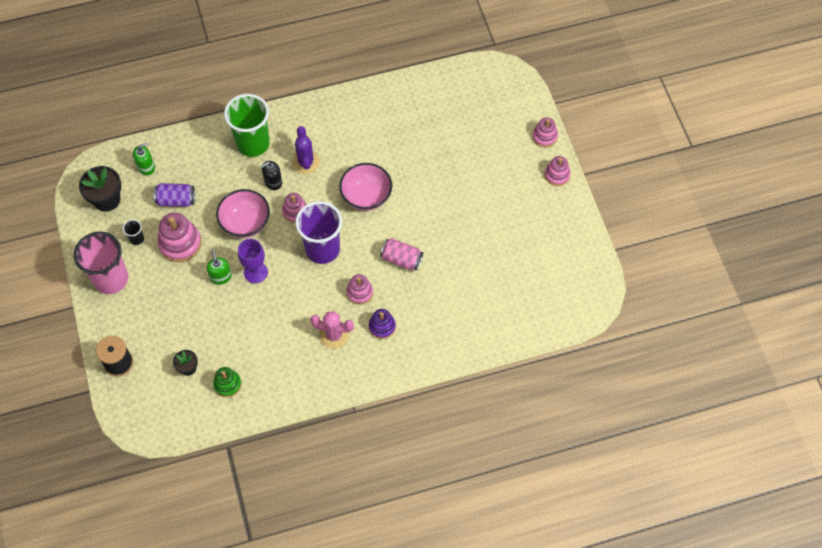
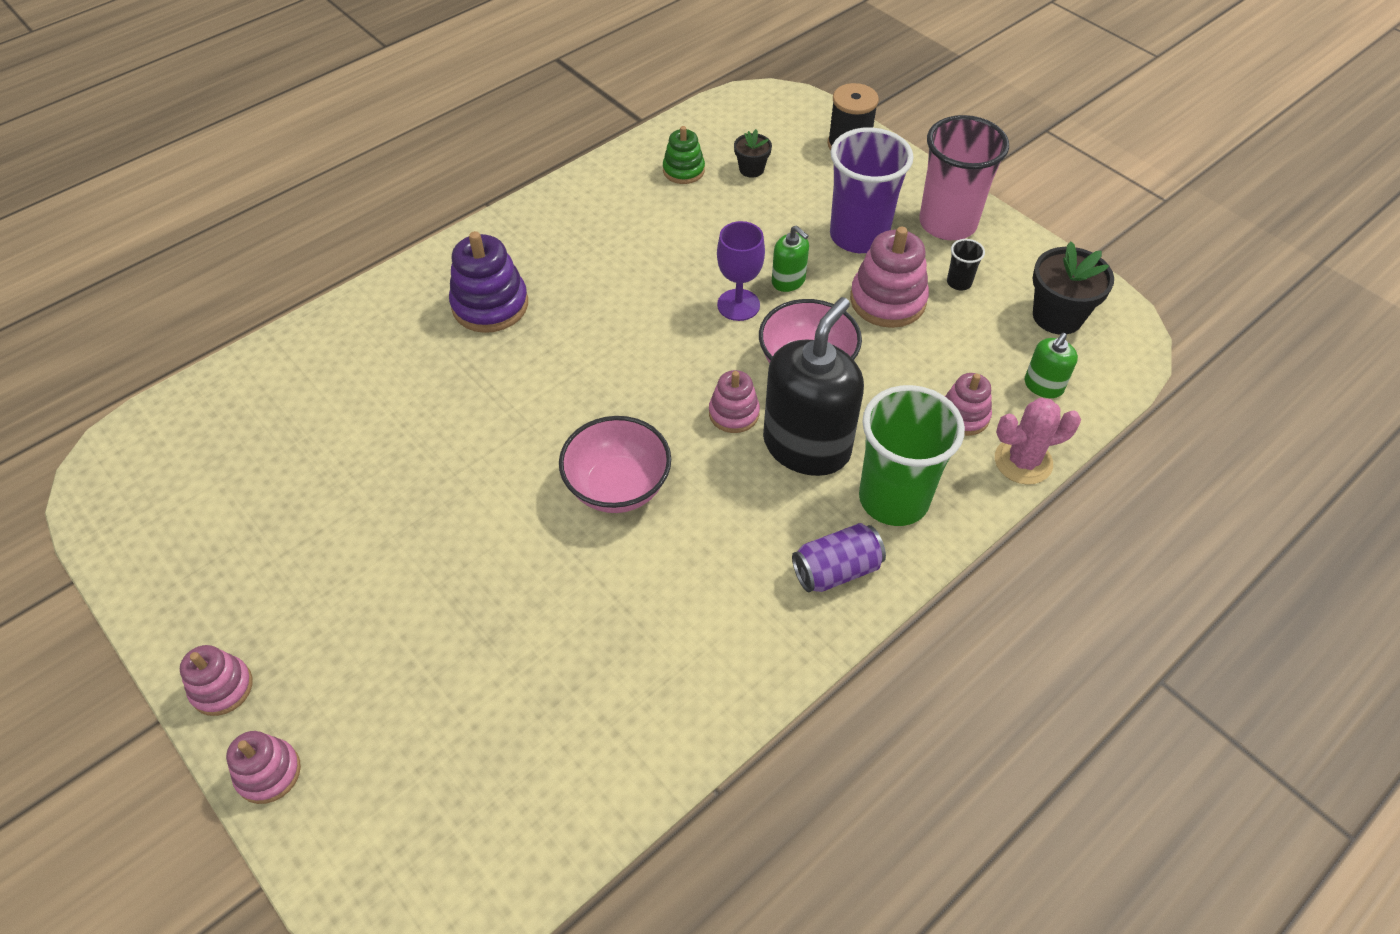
camera: 155 degrees right, 10 degrees down
purple can [154,183,195,207] -> purple can moved to [792,523,886,592]
black soap dispenser [260,161,282,190] -> black soap dispenser [763,297,864,476], size x2.14
purple cactus [292,126,320,174] -> none
purple cup [295,201,342,264] -> purple cup moved to [830,127,914,253]
pink cactus [310,311,354,349] -> pink cactus moved to [995,398,1081,485]
pink stacking toy [346,274,373,305] -> pink stacking toy moved to [945,373,992,436]
purple stacking toy [369,309,396,339] -> purple stacking toy [449,231,528,333], size x1.63
pink can [380,238,423,270] -> none

